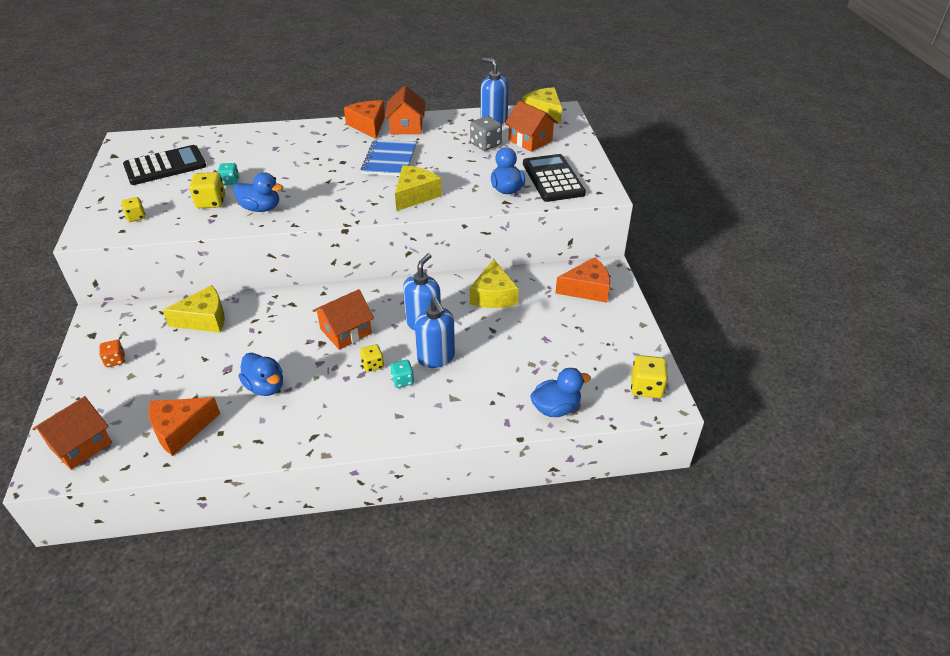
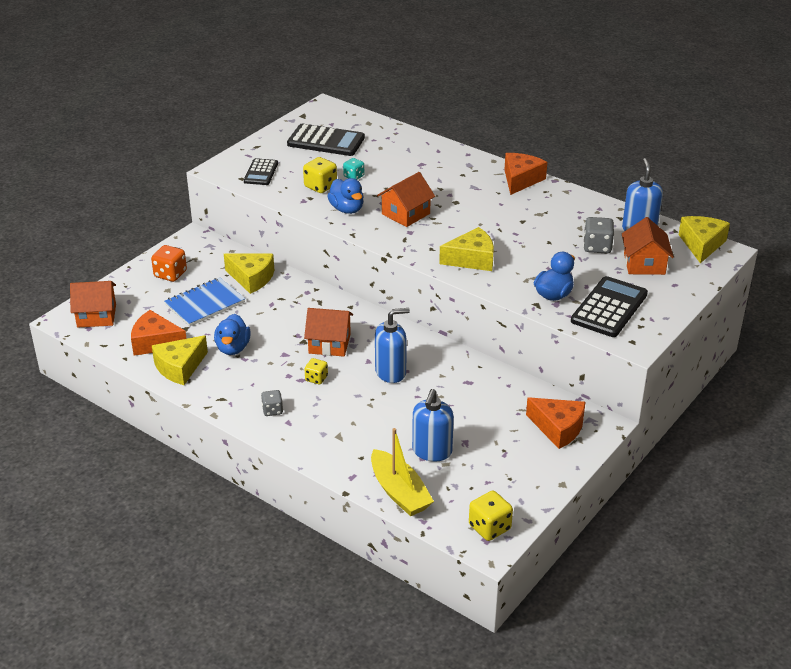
camera: 45 degrees right, 5 degrees down
orange dice [99,340,125,367] -> orange dice [151,245,187,282], size x1.57
yellow dice [121,197,146,222] -> black calculator [244,158,278,185]
blue notebook [361,139,416,176] -> blue notebook moved to [164,277,245,327]
orange house [385,86,425,134] -> orange house moved to [377,172,435,227]
turquoise dice [390,360,414,388] -> none
blue soap dispenser [415,297,455,368] -> blue soap dispenser moved to [412,389,454,462]
yellow cheese [470,259,519,308] -> yellow cheese moved to [152,335,208,385]
blue duck [530,368,591,417] -> yellow boat [371,428,434,516]
none -> grey dice [261,390,283,416]

